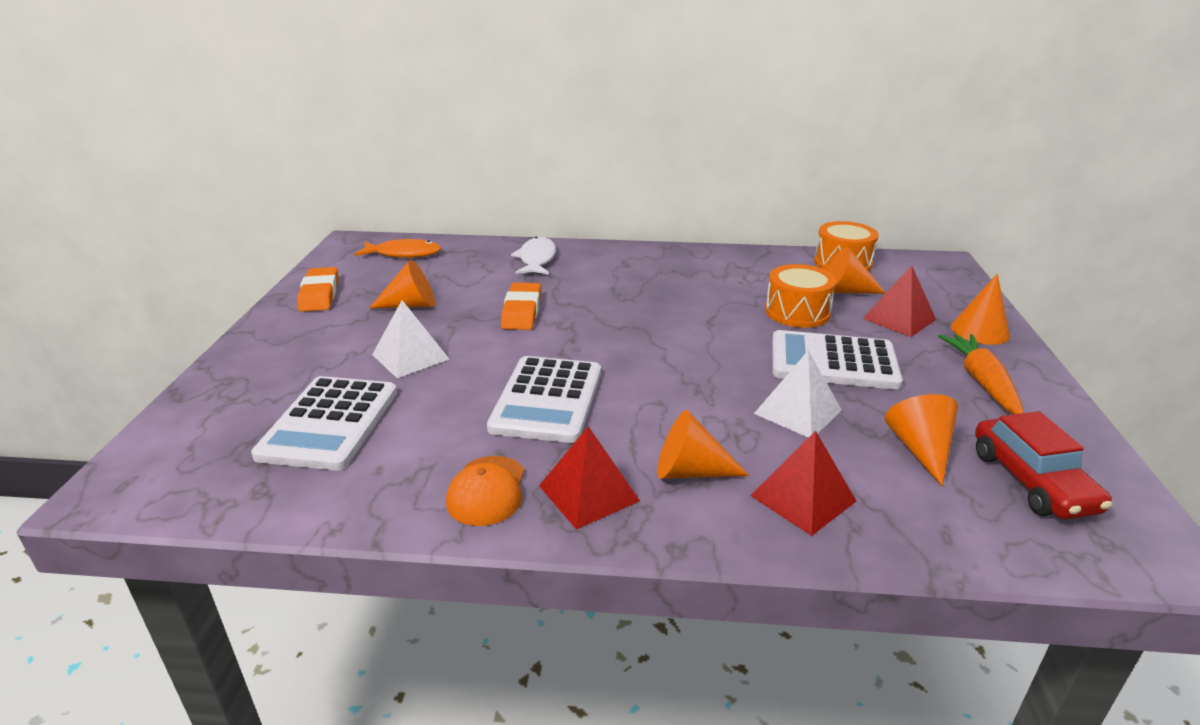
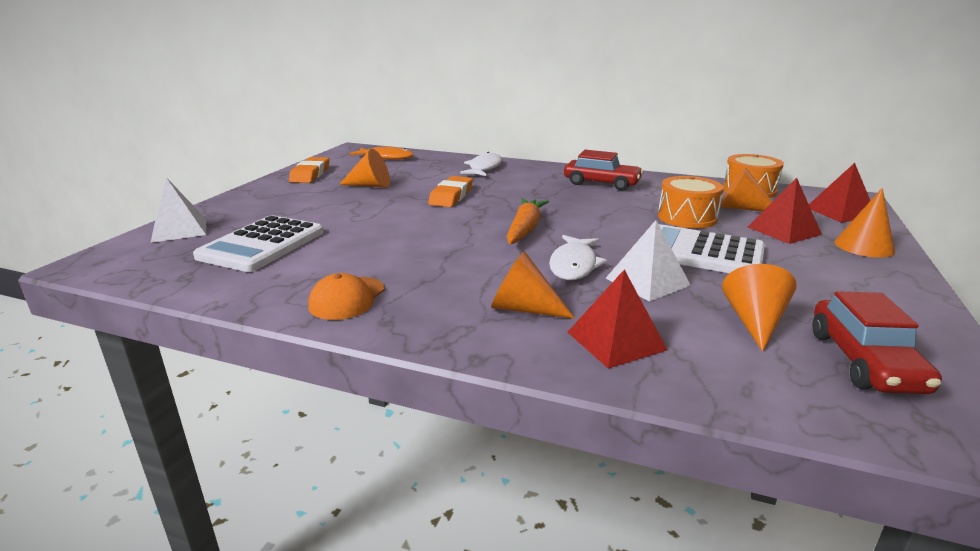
camera: 15 degrees right, 5 degrees down
white pyramid [372,300,449,378] -> white pyramid moved to [151,177,206,243]
white calculator [487,356,601,443] -> none
red pyramid [539,426,640,529] -> red pyramid moved to [809,163,870,223]
orange carrot [938,334,1024,414] -> orange carrot moved to [507,198,549,244]
none -> white fish [549,235,607,280]
none -> red car [564,150,644,191]

